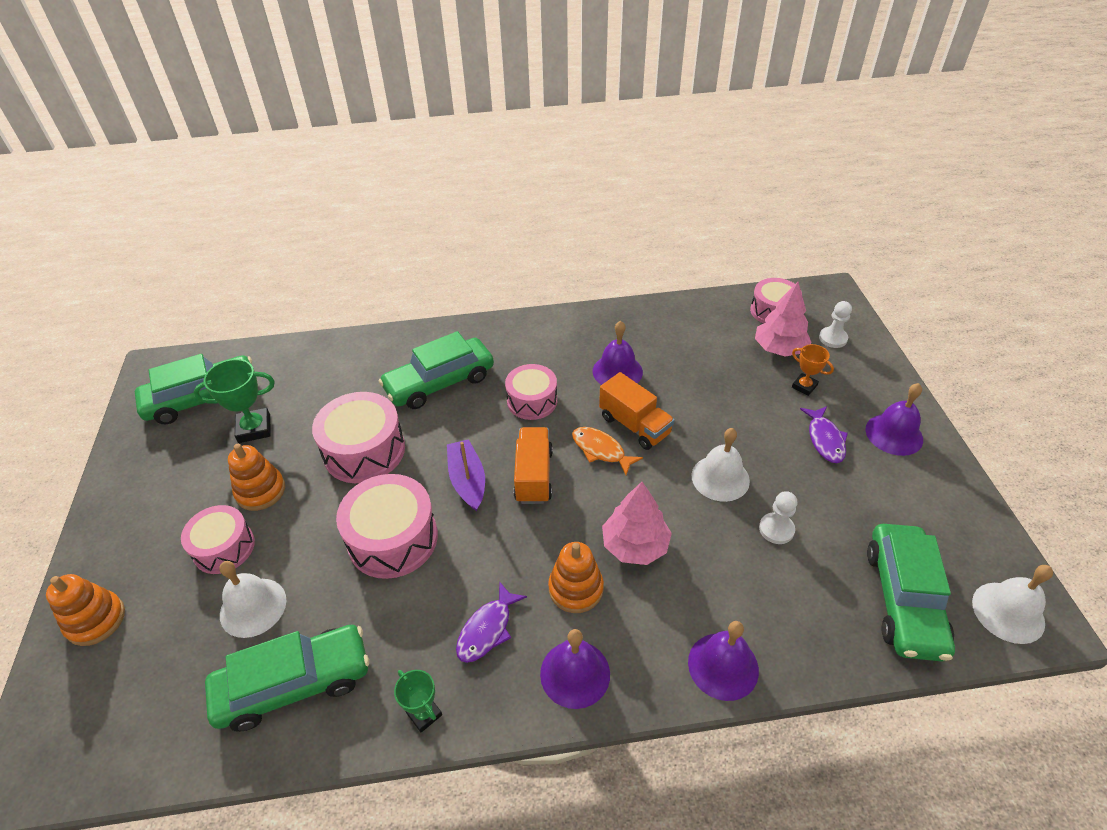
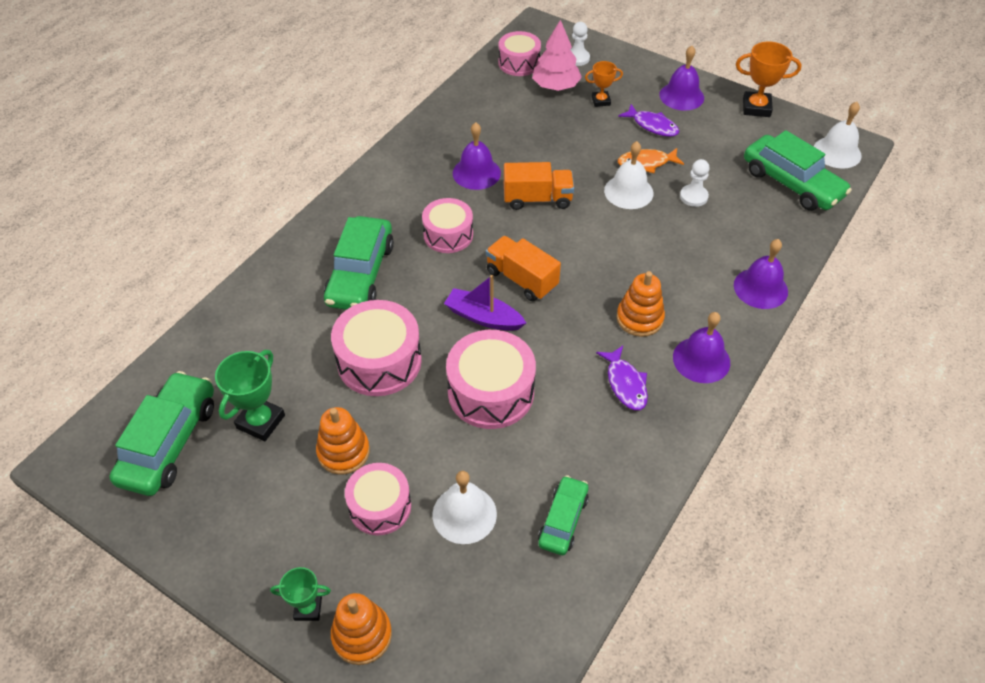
camera: 50 degrees left, 5 degrees up
green car [205,625,369,732] -> green car [538,475,589,555], size x0.58
green trophy [394,670,442,732] -> green trophy moved to [270,567,331,621]
orange fish [572,427,643,475] -> orange fish moved to [618,148,684,173]
pink tree [602,482,672,565] -> none
none -> orange trophy [736,42,801,117]

